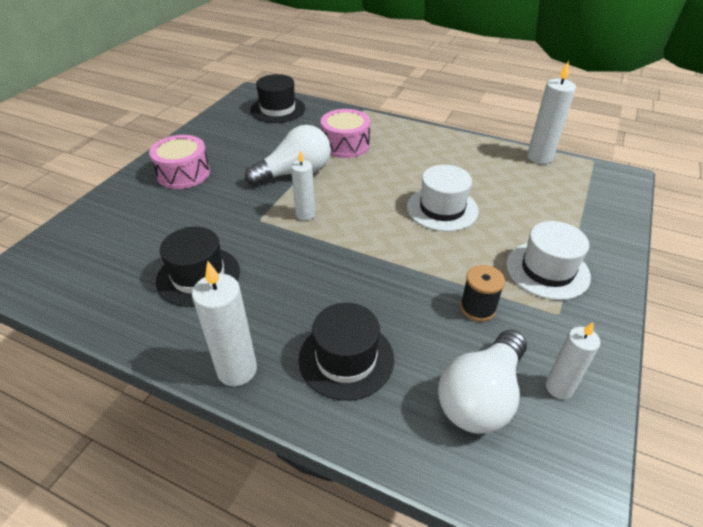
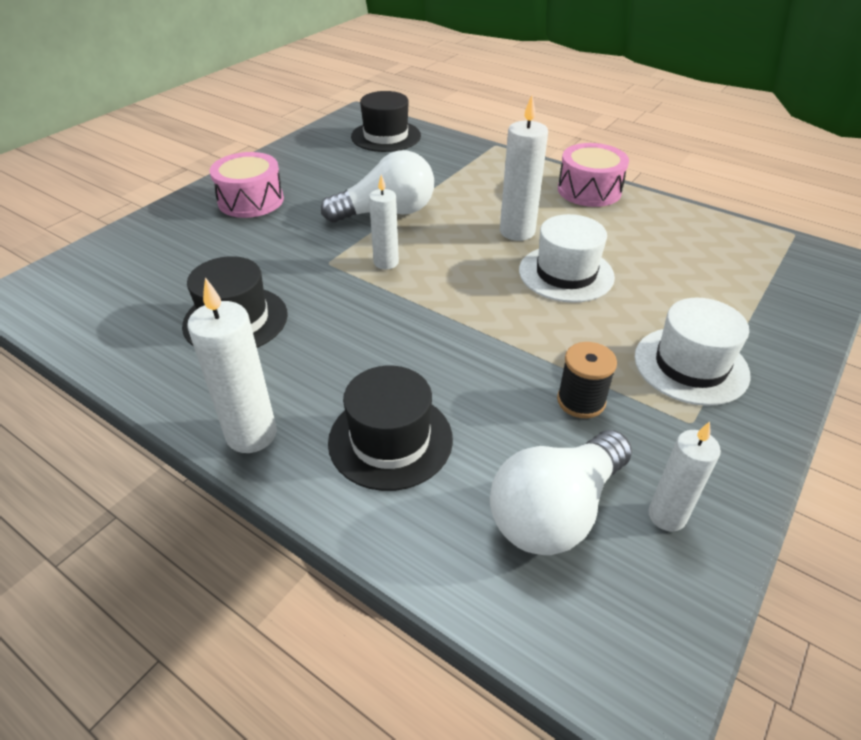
camera: 10 degrees right, 0 degrees up
pink drum [321,109,370,158] -> pink drum moved to [558,143,629,207]
white candle [527,61,576,164] -> white candle moved to [500,95,548,241]

